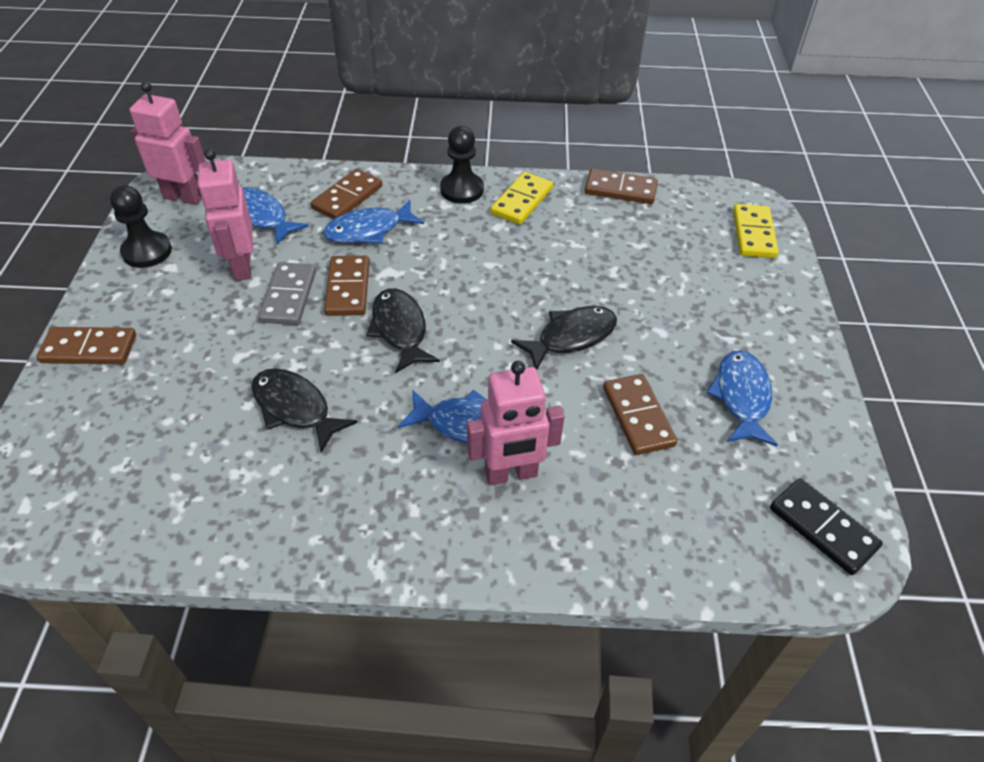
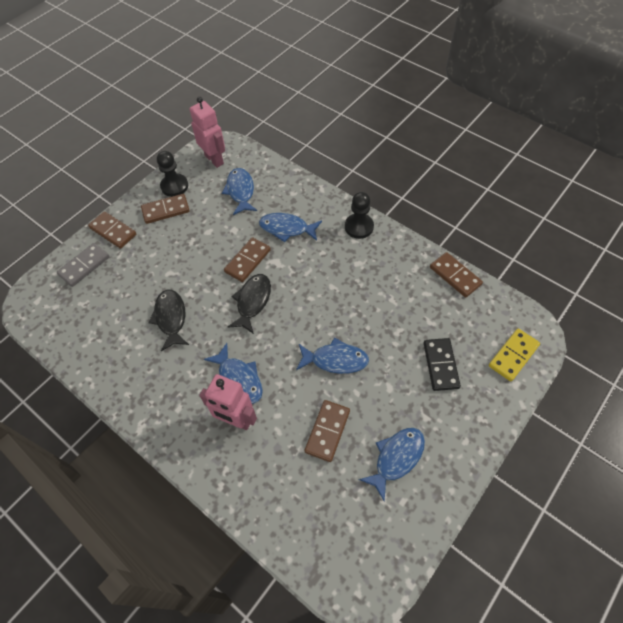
camera: 40 degrees right, 10 degrees up
pink robot [198,149,253,281] -> none
grey domino [258,262,316,325] -> grey domino moved to [57,243,109,287]
brown domino [310,169,382,219] -> brown domino moved to [141,194,190,224]
yellow domino [490,172,553,225] -> none
black fish [511,306,617,370] -> blue fish [296,337,369,374]
black domino [770,478,883,575] -> black domino moved to [424,338,461,391]

